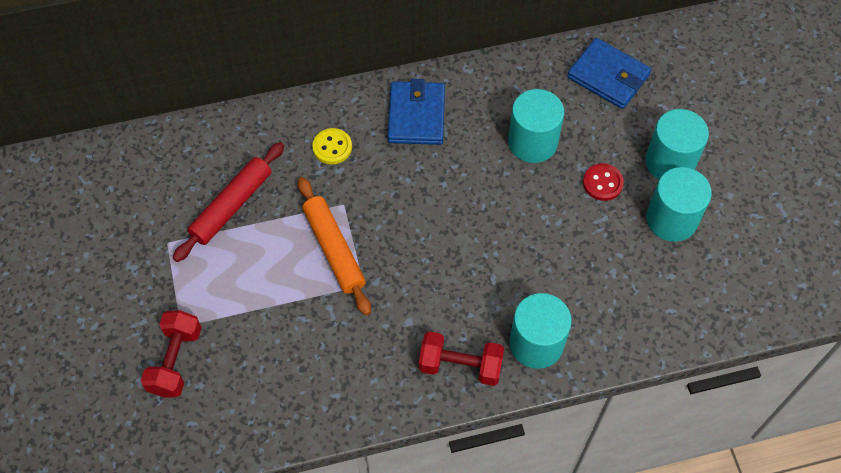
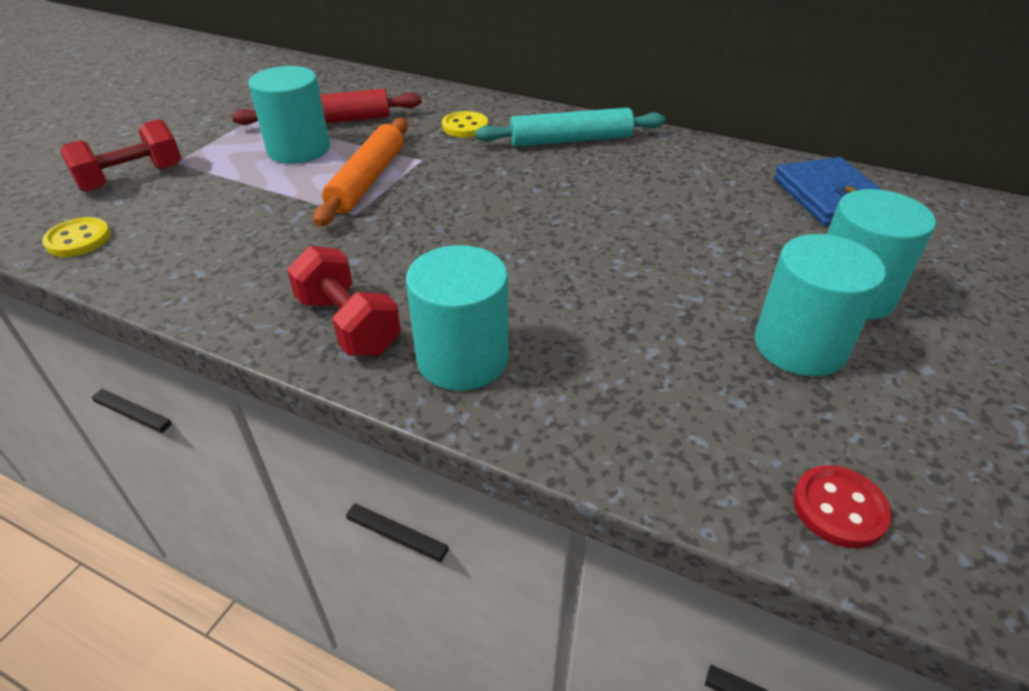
camera: 40 degrees right, 20 degrees down
blue wallet [388,79,445,145] -> turquoise rolling pin [475,108,665,147]
turquoise cylinder [508,89,564,163] -> turquoise cylinder moved to [248,66,330,164]
red button [583,163,624,201] -> red button moved to [793,465,892,548]
none -> yellow button [42,217,111,257]

